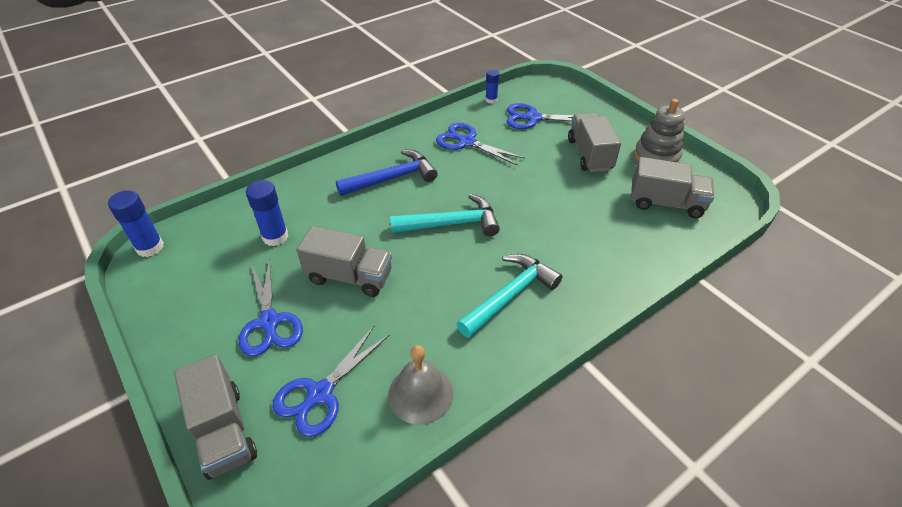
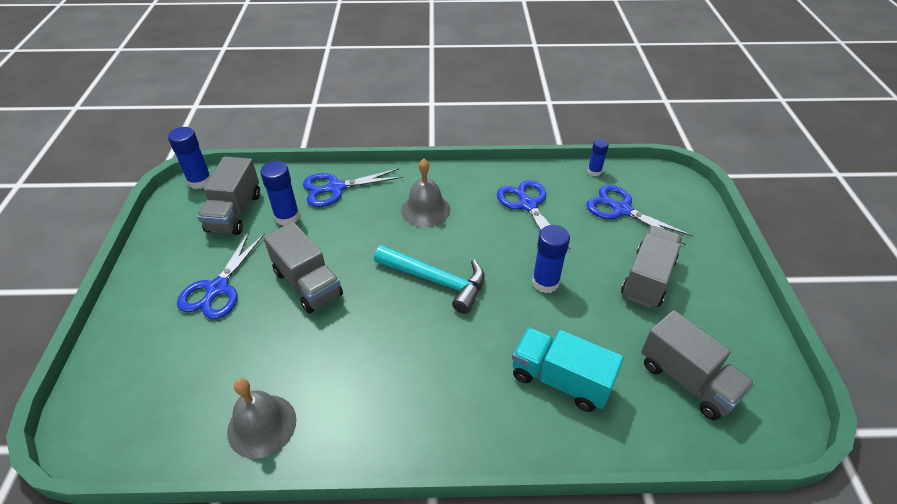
camera: 35 degrees right, 0 degrees up
grey truck [174,354,257,480] -> grey truck moved to [197,156,260,235]
blue scissors [272,326,390,437] -> blue scissors moved to [303,168,403,207]
blue hammer [336,149,438,196] -> grey bell [401,159,450,227]
turquoise hammer [457,254,563,338] -> none
grey stacking toy [634,99,685,163] -> none
none -> turquoise truck [512,327,624,412]
none -> blue glue stick [532,225,570,293]

